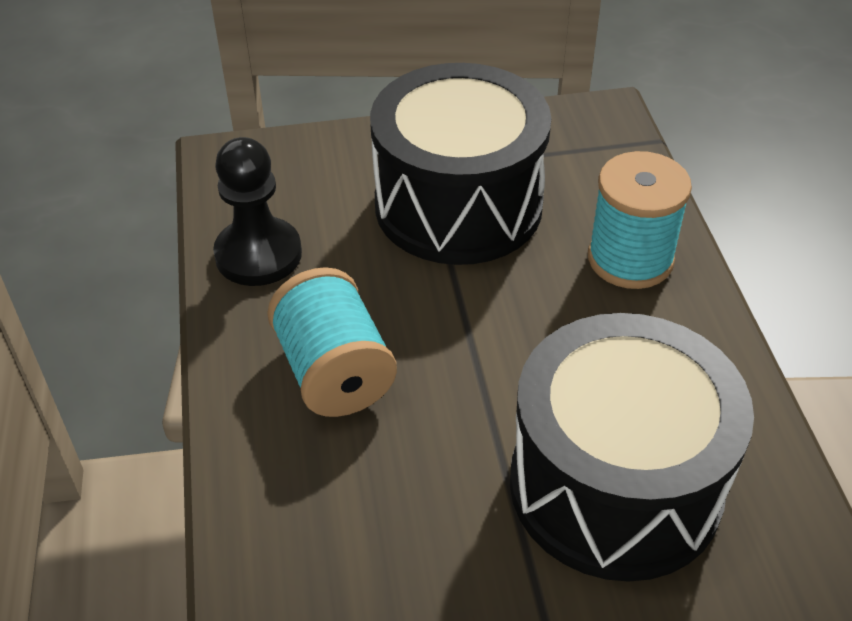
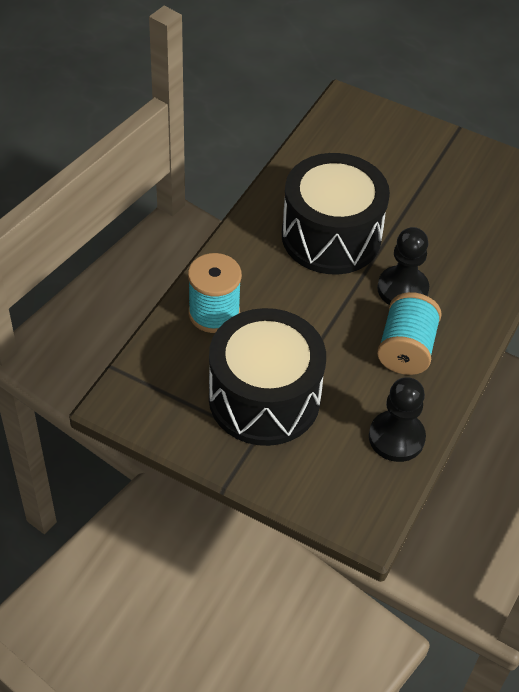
camera: 145 degrees left, 5 degrees up
none -> black pawn [377,227,429,305]

